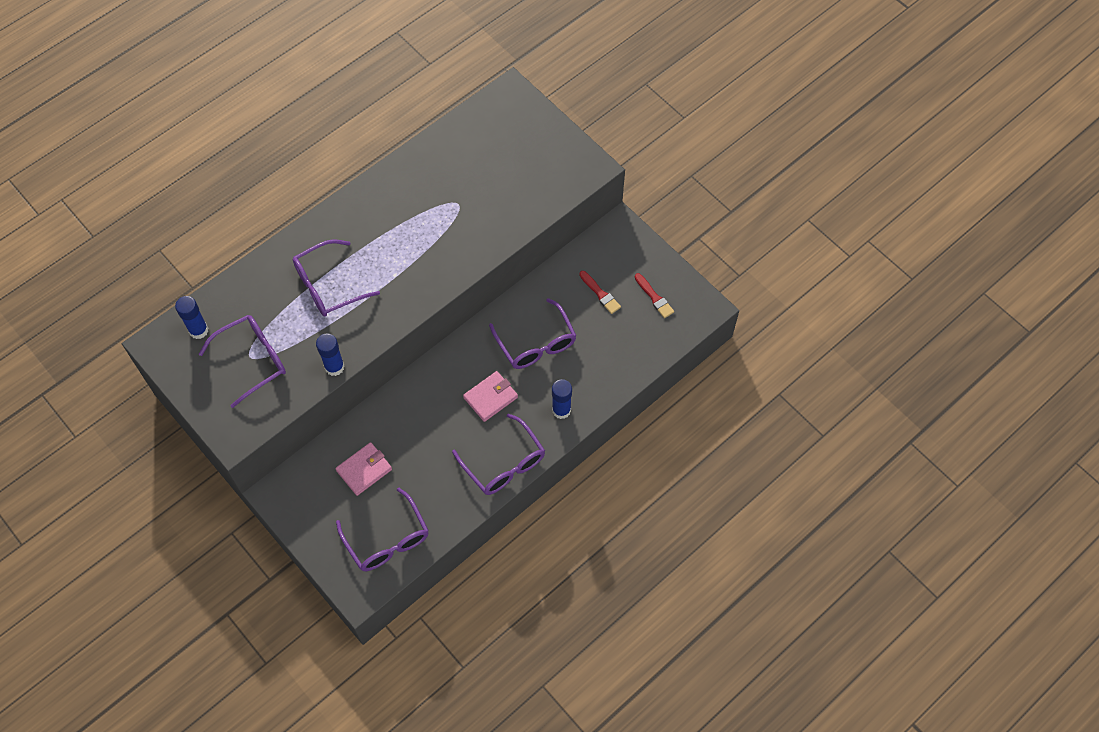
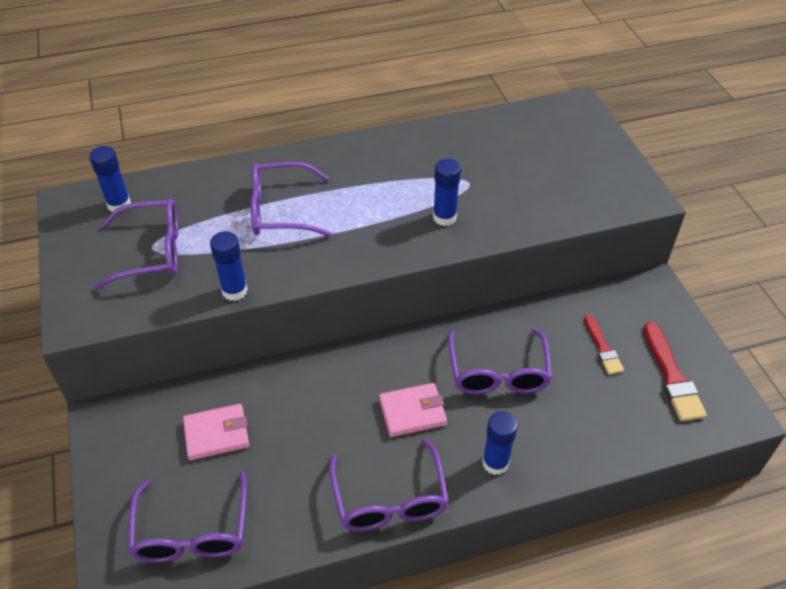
camera: 25 degrees right, 15 degrees down
red brush [634,273,674,318] -> red brush [644,322,707,421], size x1.56
none -> blue glue stick [433,159,461,226]

